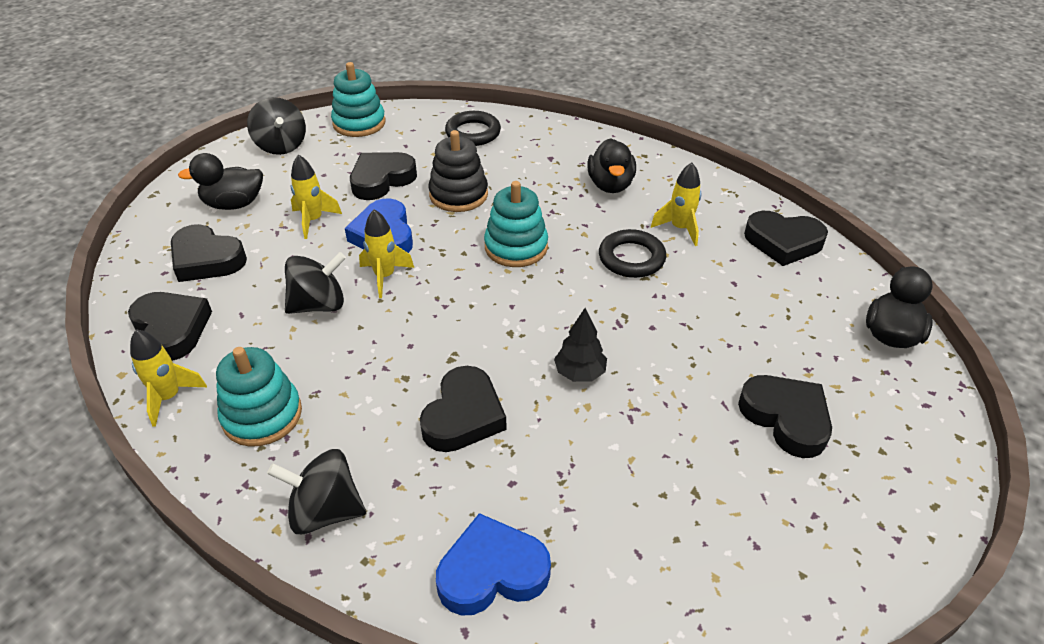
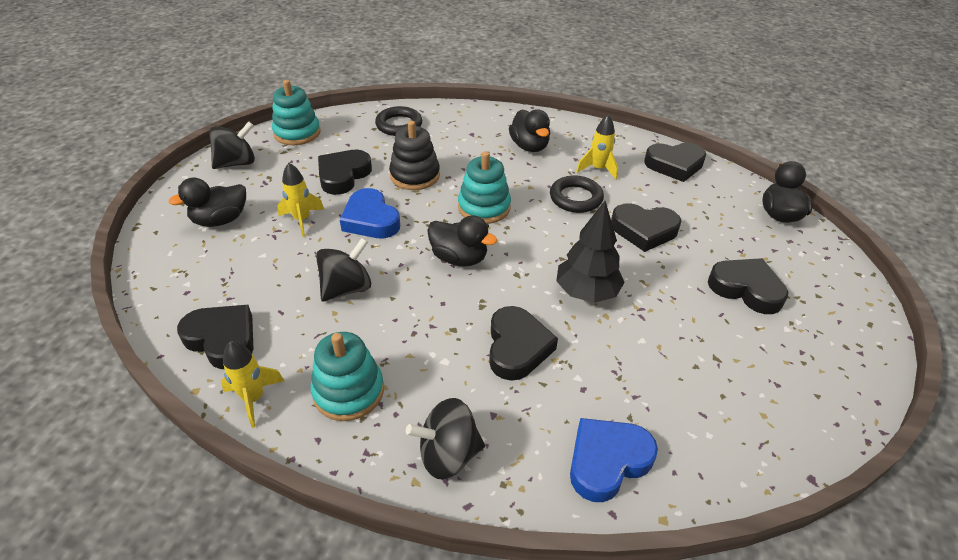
camera: 20 degrees left, 0 degrees up
black heart [171,224,247,282] -> black heart moved to [611,203,681,252]
black spinning top [247,97,306,155] -> black spinning top turned 75 degrees counterclockwise [209,121,255,169]
yellow rocket [359,209,414,298] -> none
black tree [554,308,607,382] -> black tree [556,201,625,303], size x1.56
none -> black duck [427,215,498,267]

